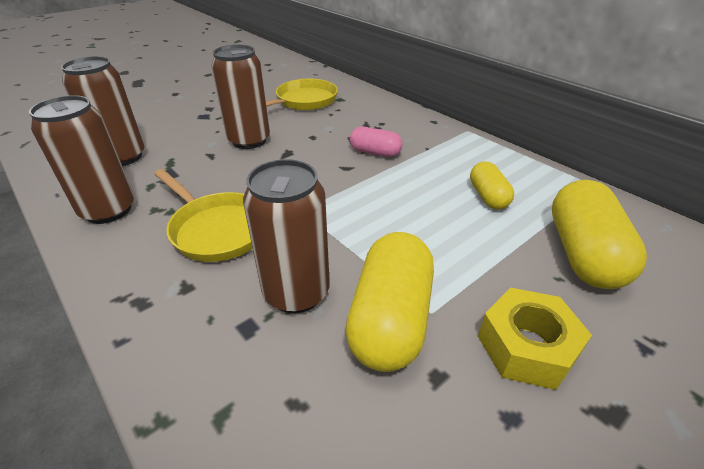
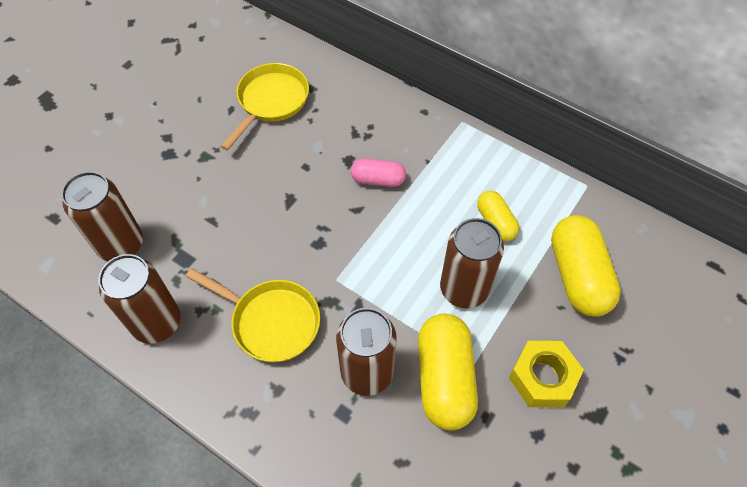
camera: 15 degrees left, 20 degrees up
brown can [211,44,270,149] -> brown can moved to [440,218,504,308]

